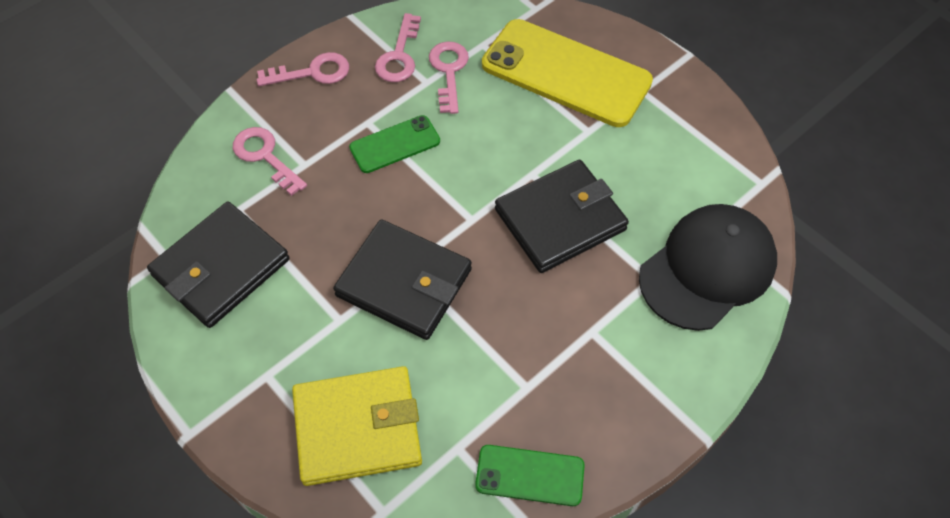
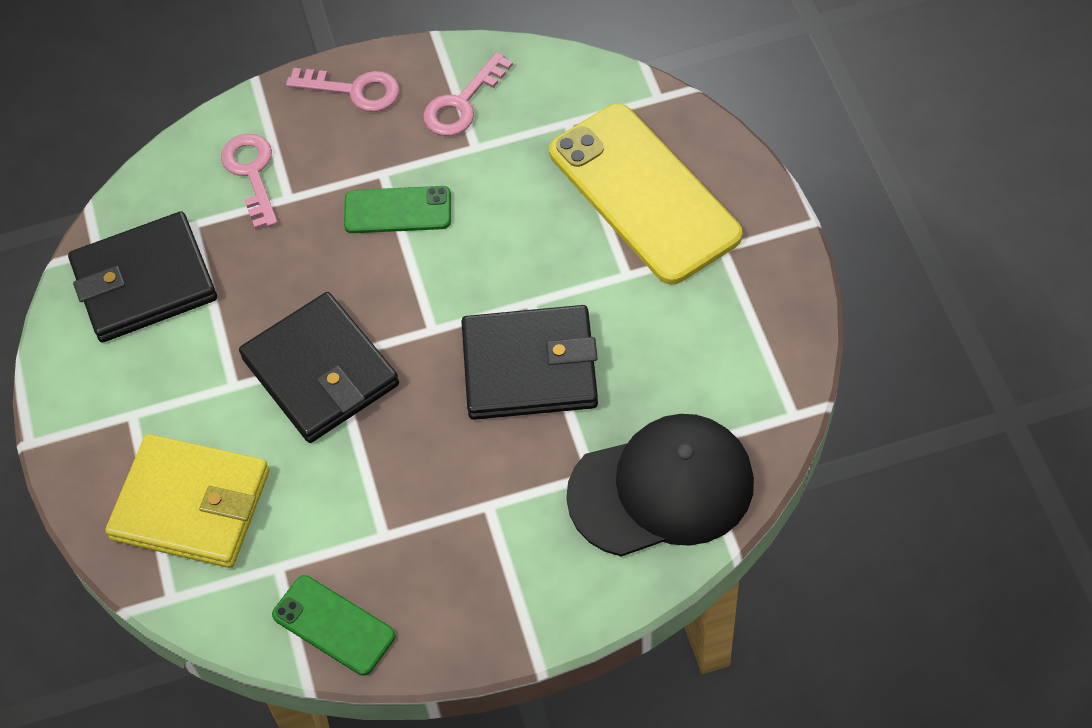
camera: 30 degrees right, 0 degrees up
pink key [429,41,469,114] -> none

